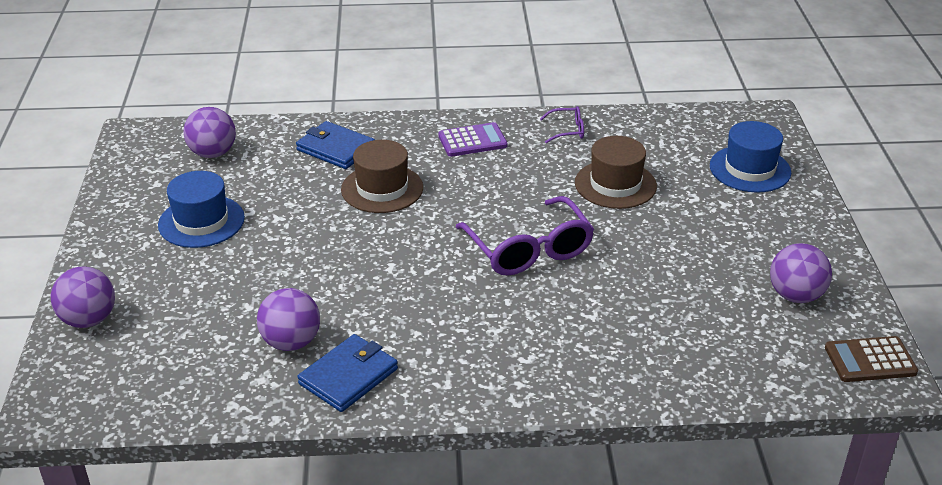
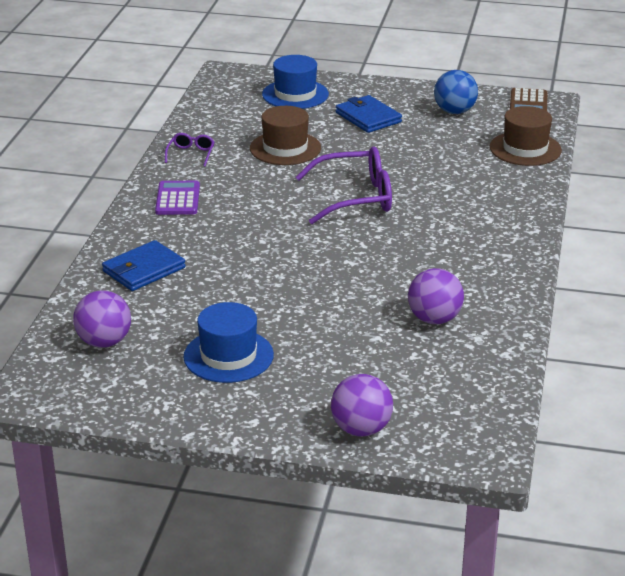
camera: 75 degrees left, 5 degrees down
blue wallet [297,334,398,412] -> blue wallet moved to [335,95,402,133]
brown hat [341,140,423,213] -> brown hat moved to [490,106,562,166]
purple ball [770,243,832,303] -> blue ball [434,70,478,114]

